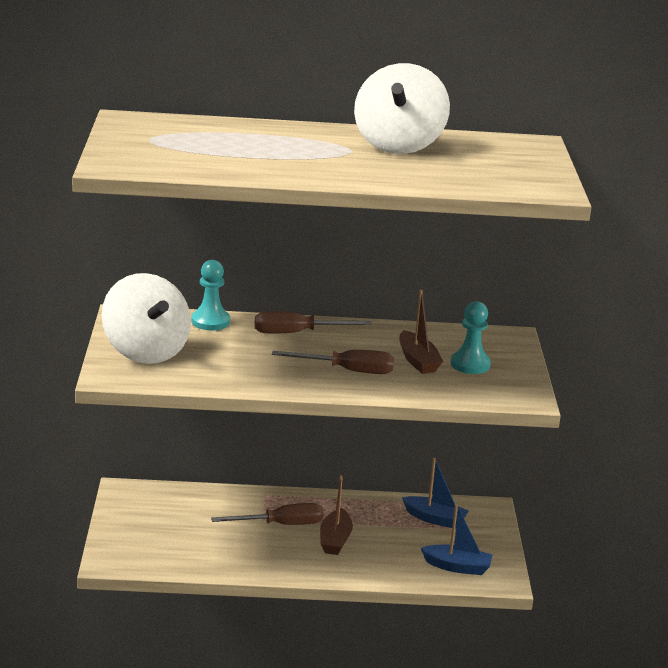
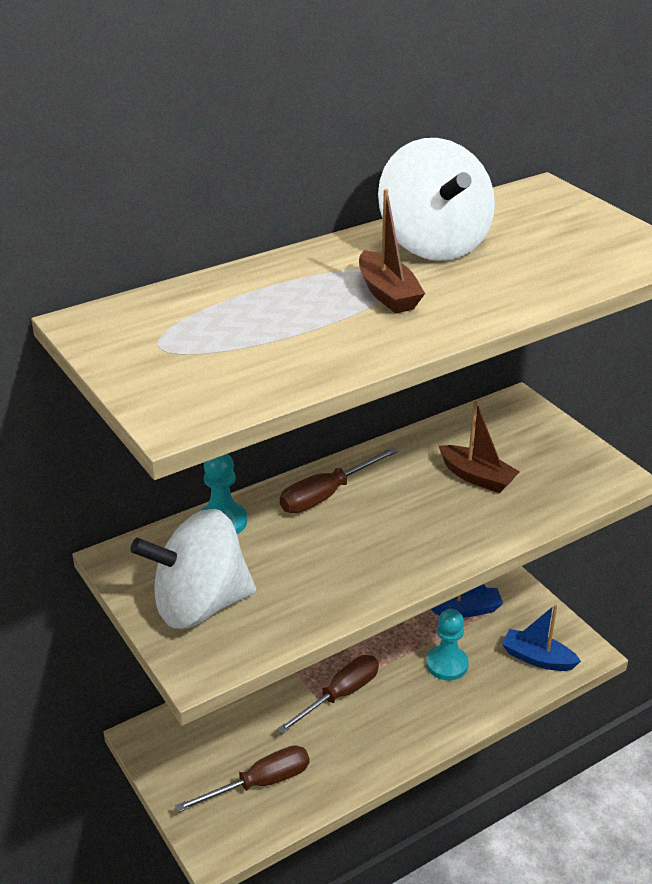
camera: 30 degrees left, 10 degrees up
white spinning top [102,273,191,364] -> white spinning top turned 135 degrees clockwise [130,509,256,629]
brown screwdriver [272,350,394,374] -> brown screwdriver moved to [175,745,309,813]
brown boat [320,475,353,555] -> brown boat moved to [359,189,425,313]
blue boat [421,504,492,575] -> blue boat turned 135 degrees counterclockwise [502,604,581,671]
turquoise pawn [450,301,491,374] -> turquoise pawn moved to [426,609,469,681]

